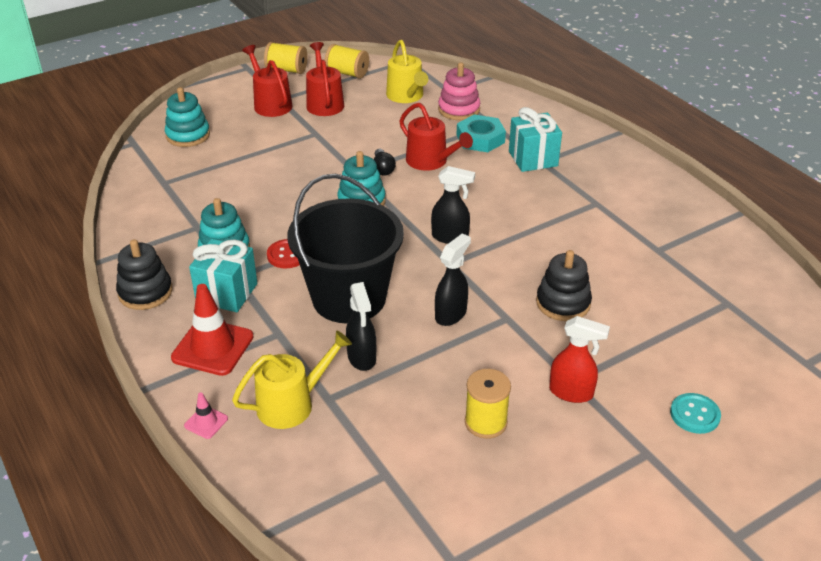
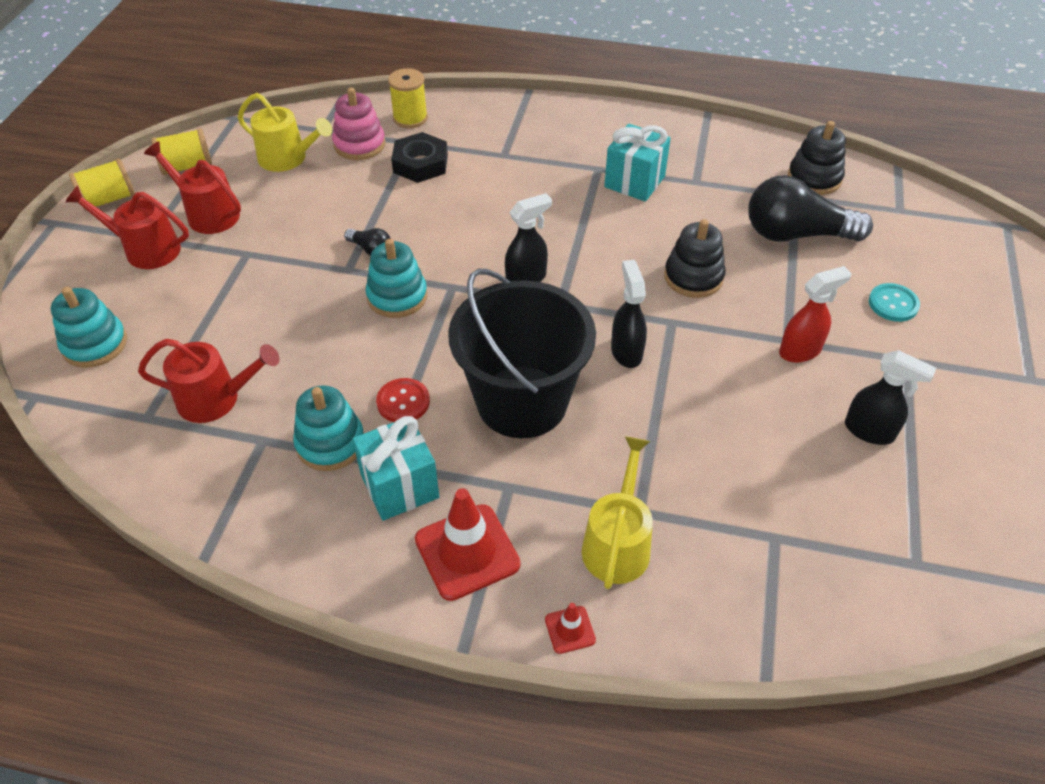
camera: 45 degrees left, 10 degrees up
black stacking toy [116,239,173,310] -> black stacking toy moved to [788,121,846,195]
pink traffic cone [184,393,228,439] -> red traffic cone [545,603,596,654]
black spray bottle [346,282,376,371] -> black spray bottle moved to [845,350,936,445]
red watering can [399,103,473,171] -> red watering can moved to [138,339,280,423]
turquoise nut [457,114,506,152] -> black nut [391,132,448,183]
yellow spool [465,369,511,439] -> yellow spool moved to [388,68,428,128]
turquoise gift [509,107,562,172] -> turquoise gift moved to [604,124,671,202]
none -> black light bulb [748,175,873,242]

